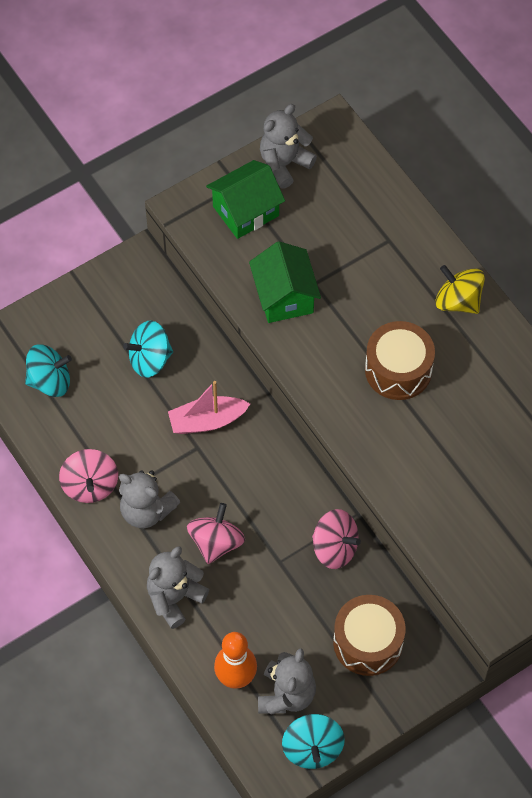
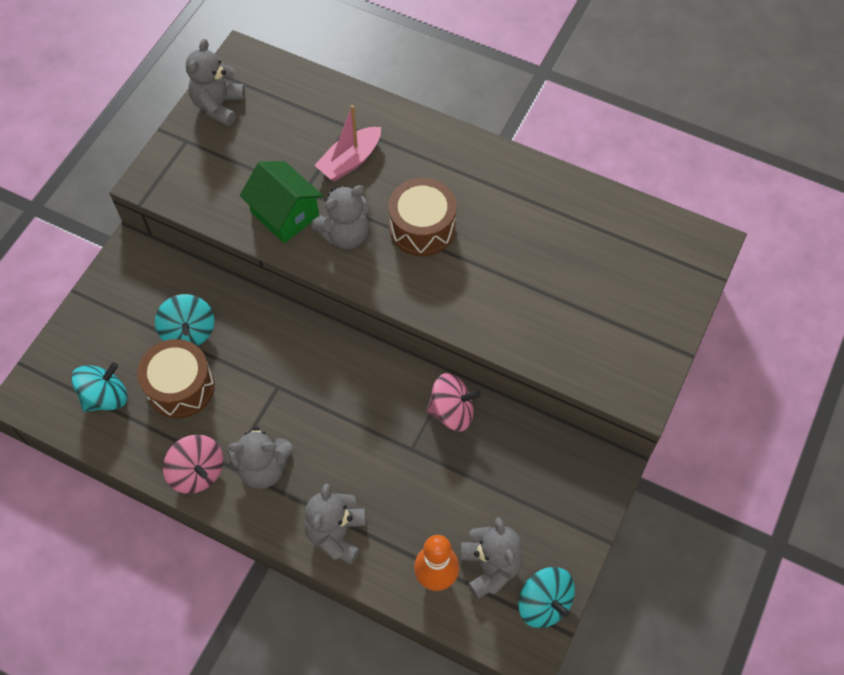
camera: 30 degrees left, 0 degrees up
turquoise spinning top [123,321,173,377] -> turquoise spinning top turned 60 degrees counterclockwise [155,294,214,346]
pink boat [168,381,250,434] -> pink boat moved to [314,105,381,182]
pink spinning top [187,503,245,564] -> none
green house [206,160,285,239] -> none
brown drum [333,595,405,676] -> brown drum moved to [137,339,215,419]
yellow spinning top [436,265,485,314] -> none
none -> grey teddy bear [311,185,369,249]

